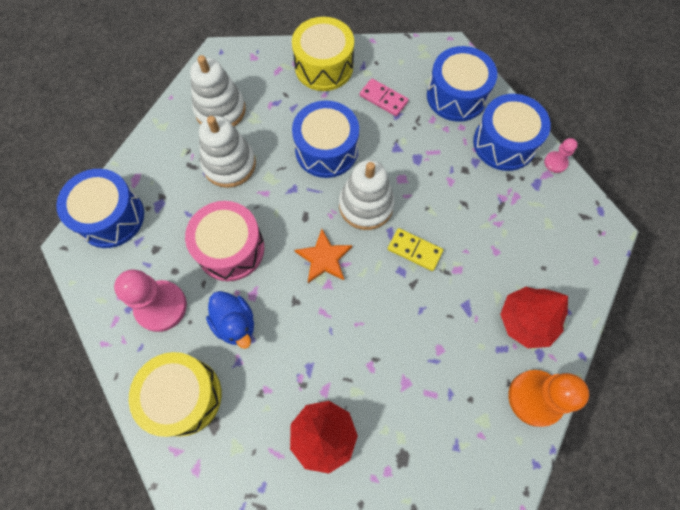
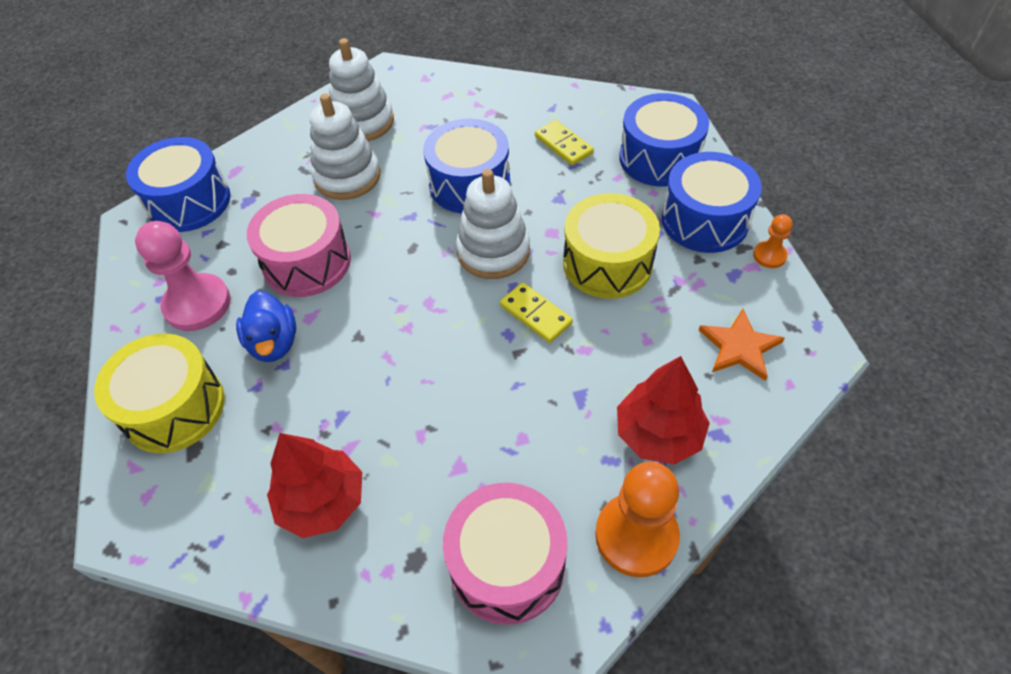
camera: 20 degrees right, 15 degrees down
yellow drum [292,17,354,91] -> yellow drum moved to [563,193,660,299]
orange star [294,229,352,283] -> orange star moved to [699,309,784,381]
pink domino [360,78,409,116] -> yellow domino [535,120,594,165]
pink pawn [544,138,578,173] -> orange pawn [753,214,793,268]
none -> pink drum [443,483,567,625]

